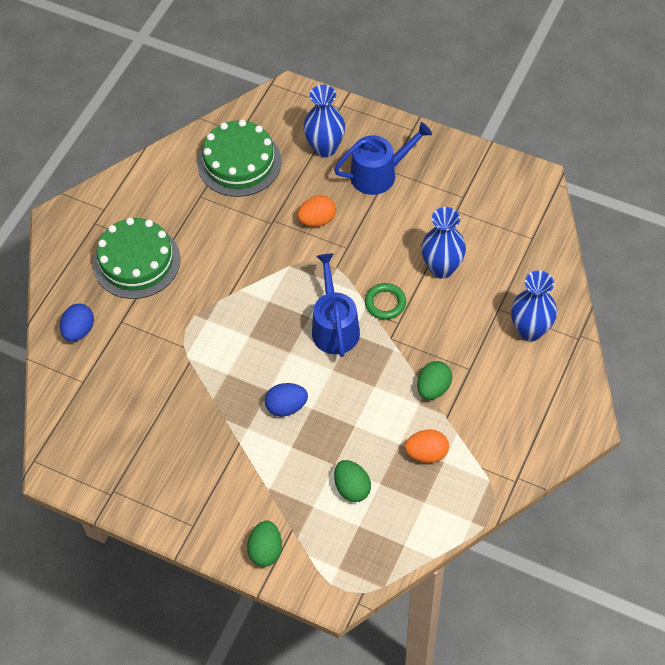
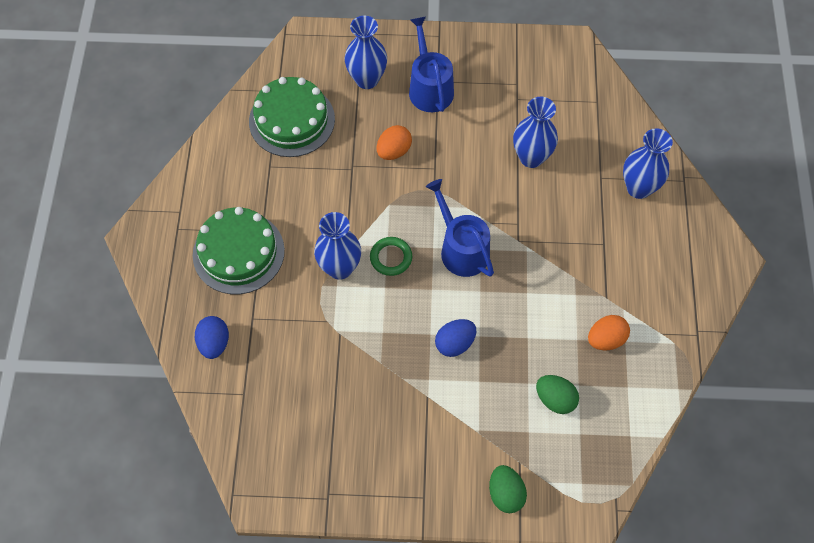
camera: 25 degrees left, 5 degrees up
blue watering can [334,122,432,195] -> blue watering can turned 60 degrees counterclockwise [409,17,454,112]
green ring [365,283,406,320] -> green ring moved to [370,237,412,276]
green egg [417,361,452,400] -> none
none -> blue vase [314,212,361,280]

